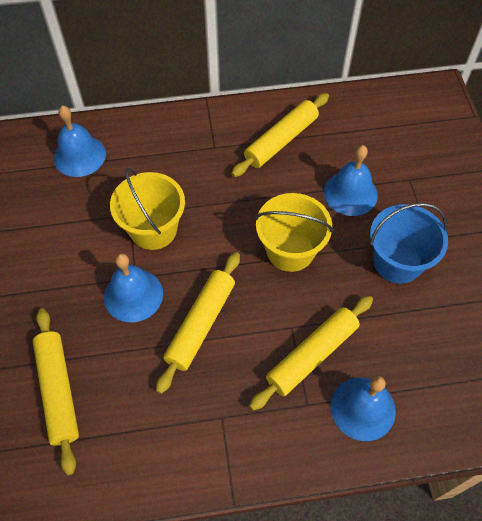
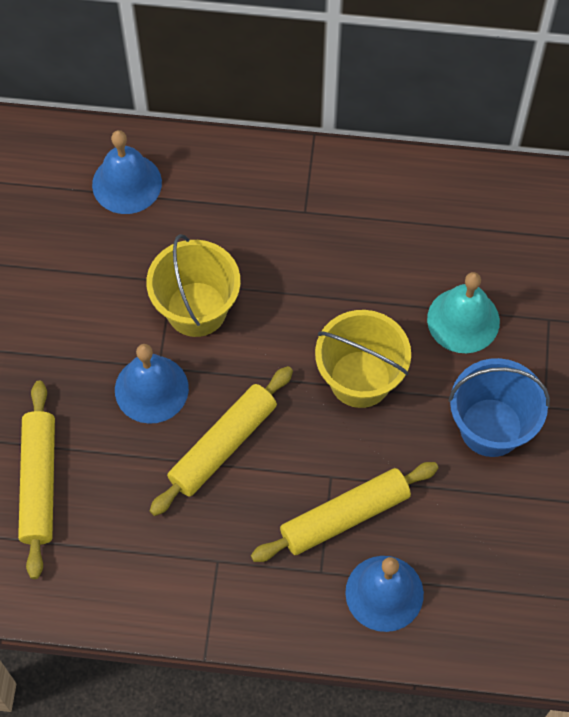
camera: 15 degrees right, 5 degrees up
yellow rolling pin [231,93,329,177] -> none
blue bell [324,145,378,216] -> turquoise bell [427,272,500,353]

